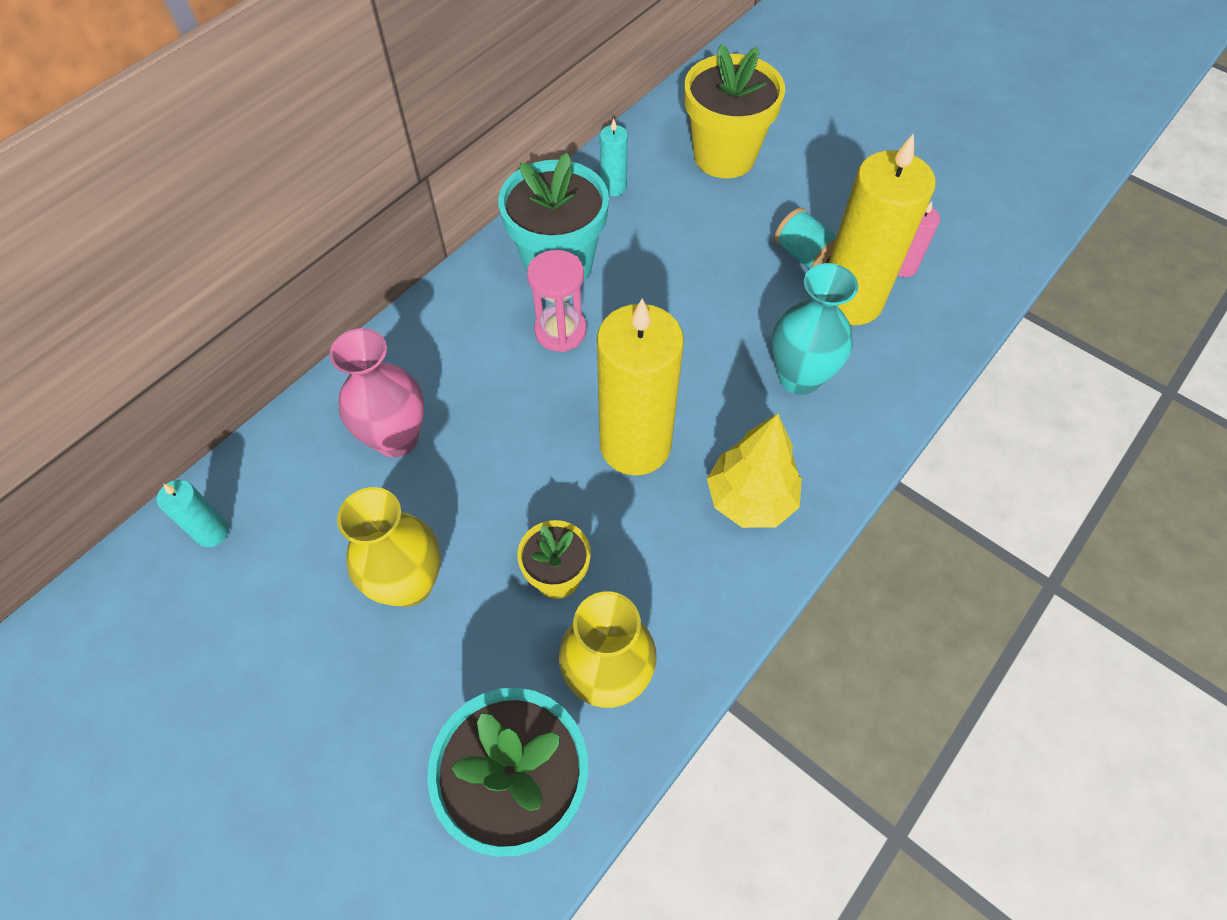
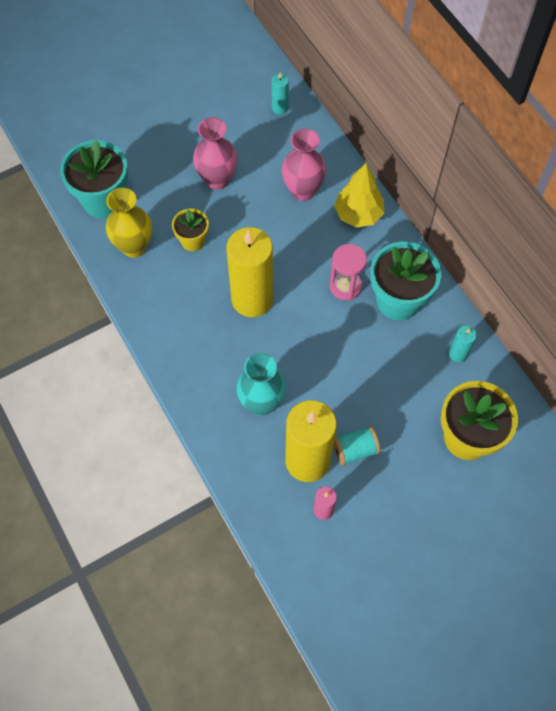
camera: 110 degrees right, 5 degrees up
yellow vase [337,487,441,607] -> pink vase [193,117,237,190]
yellow tree [707,414,802,528] -> yellow tree moved to [334,163,384,228]

